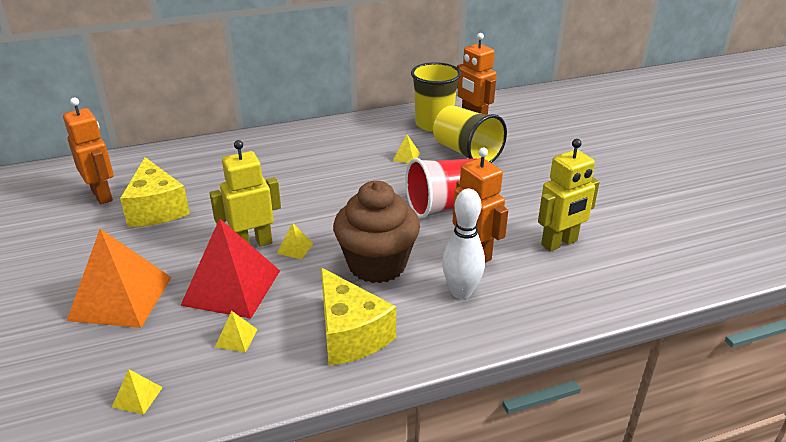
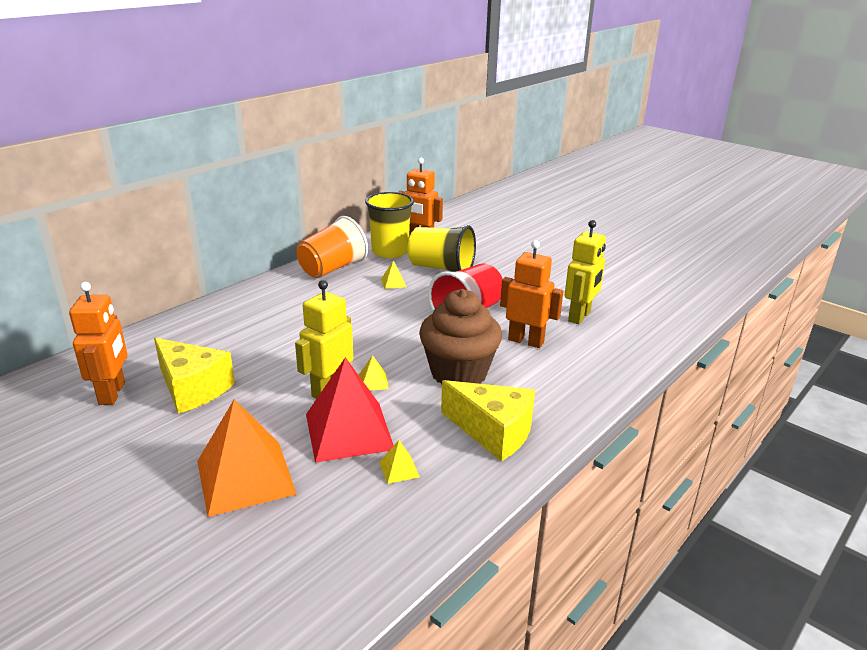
camera: 30 degrees left, 5 degrees down
orange robot [63,98,114,204] -> orange robot turned 60 degrees clockwise [69,282,127,405]
yellow pyramid [112,369,163,415] -> none
white bowling pin [442,189,485,299] -> none
none -> orange cup [297,216,368,278]

